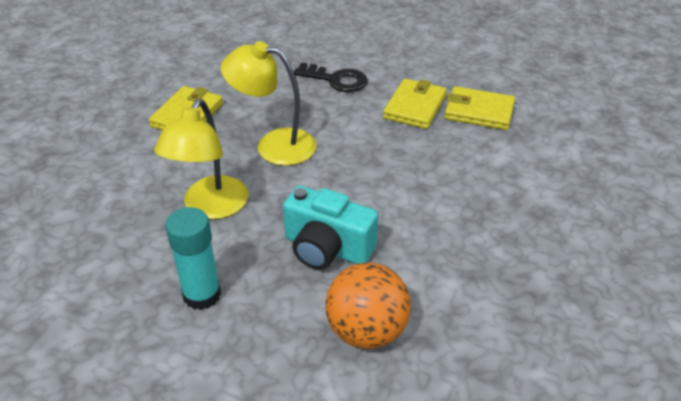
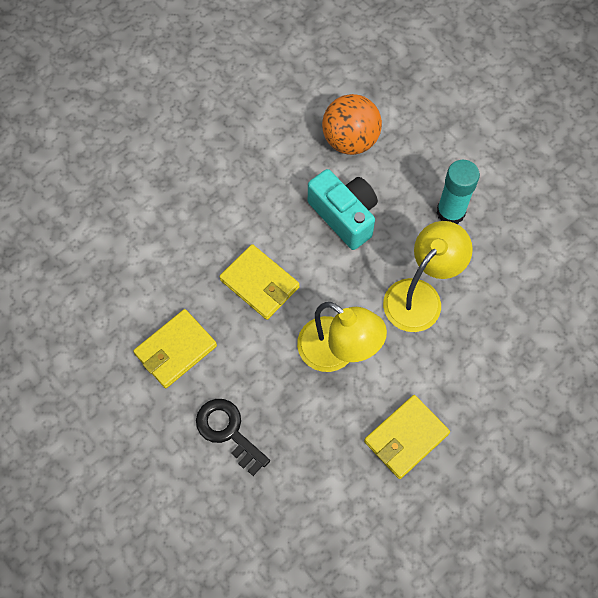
camera: 155 degrees left, 25 degrees up
yellow wallet [444,86,515,130] -> yellow wallet moved to [219,244,300,320]

